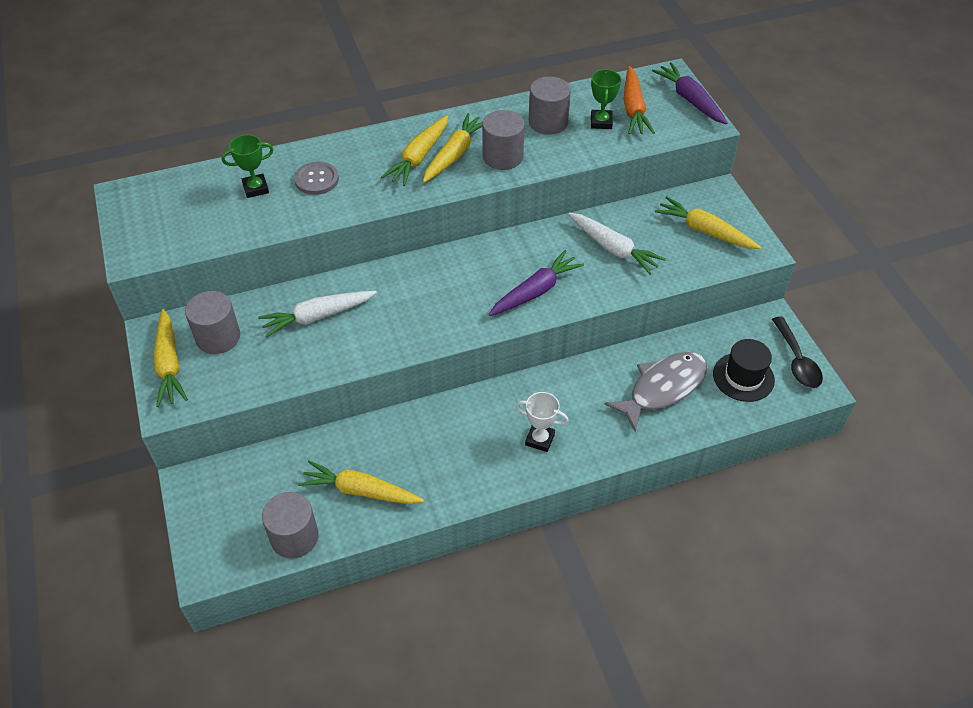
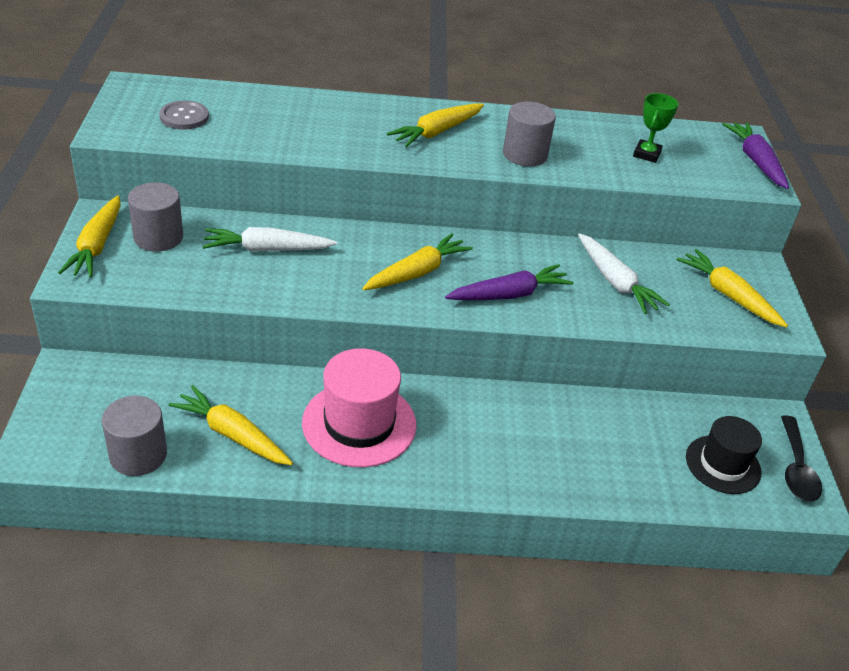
camera: 15 degrees right, 10 degrees down
green trophy [221,135,274,198] -> none
grey button [294,162,339,195] -> grey button moved to [159,101,209,130]
yellow carrot [423,113,483,183] -> yellow carrot moved to [362,233,473,290]
white trophy [516,392,569,452] -> none
grey cylinder [529,76,571,135] -> none
grey fish [605,352,707,432] -> none
orange carrot [624,66,655,134] -> none
none -> pink hat [302,348,416,467]

